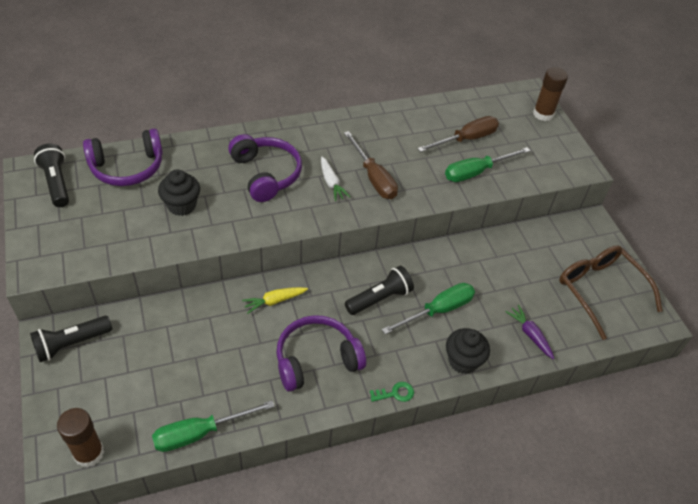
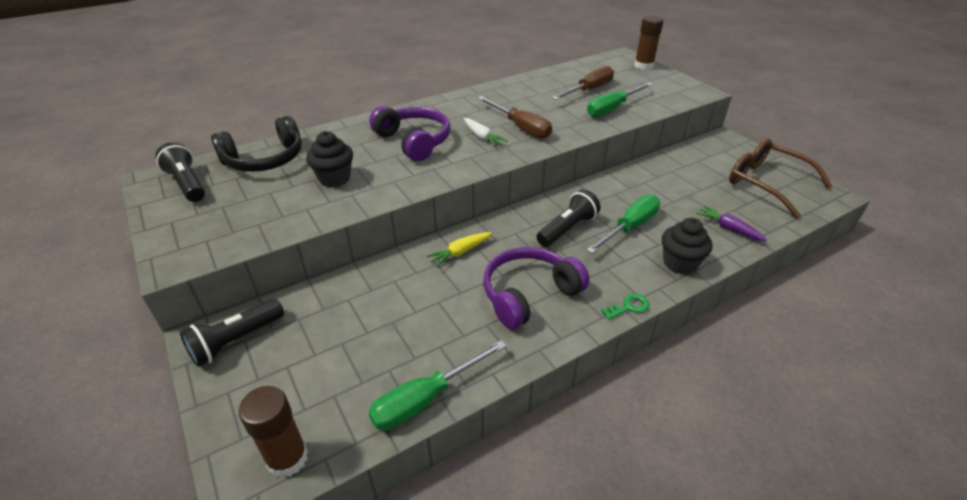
camera: 10 degrees left, 10 degrees down
purple headphones [83,129,163,186] -> black headphones [211,115,302,172]

